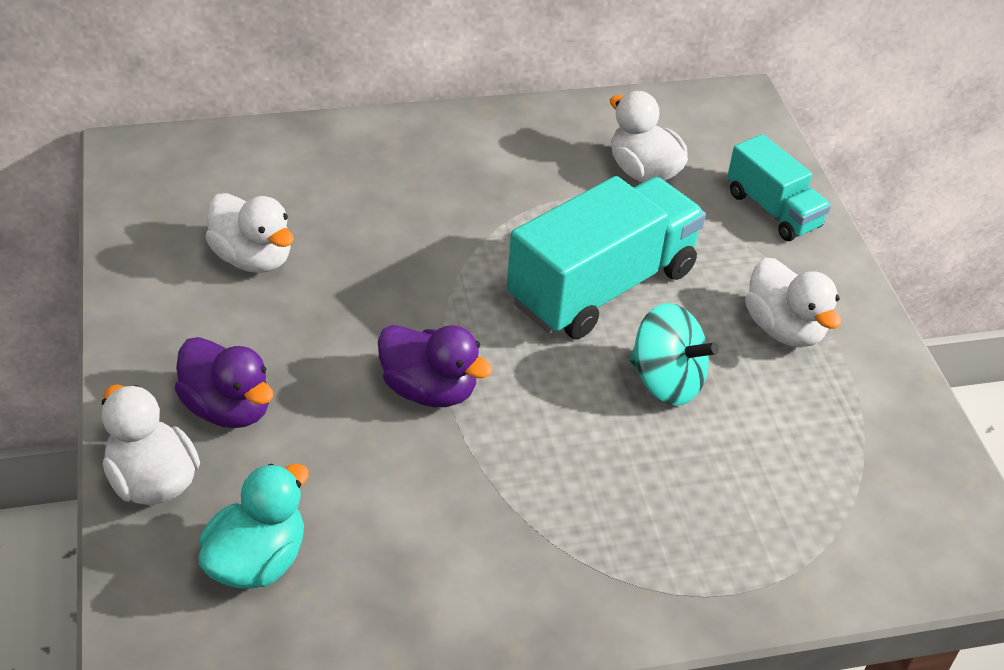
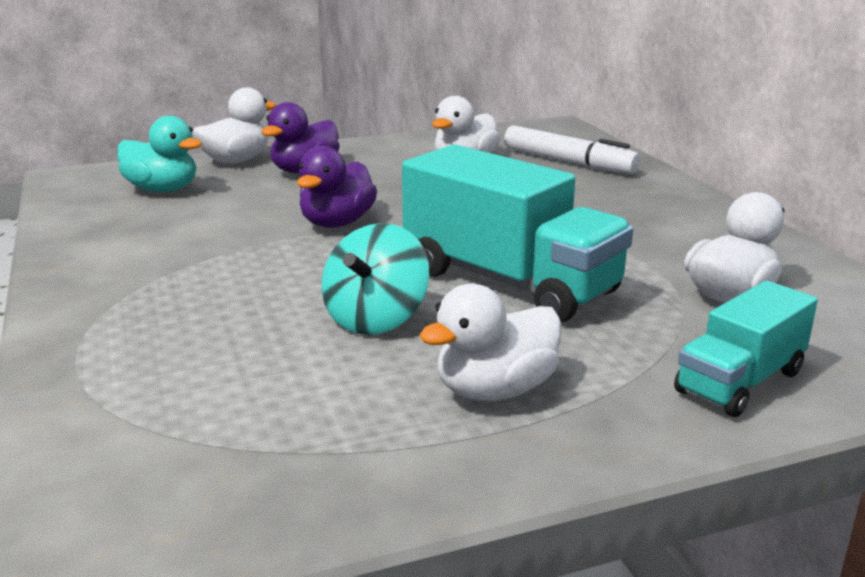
camera: 85 degrees right, 20 degrees down
none -> white marker [504,125,640,174]

